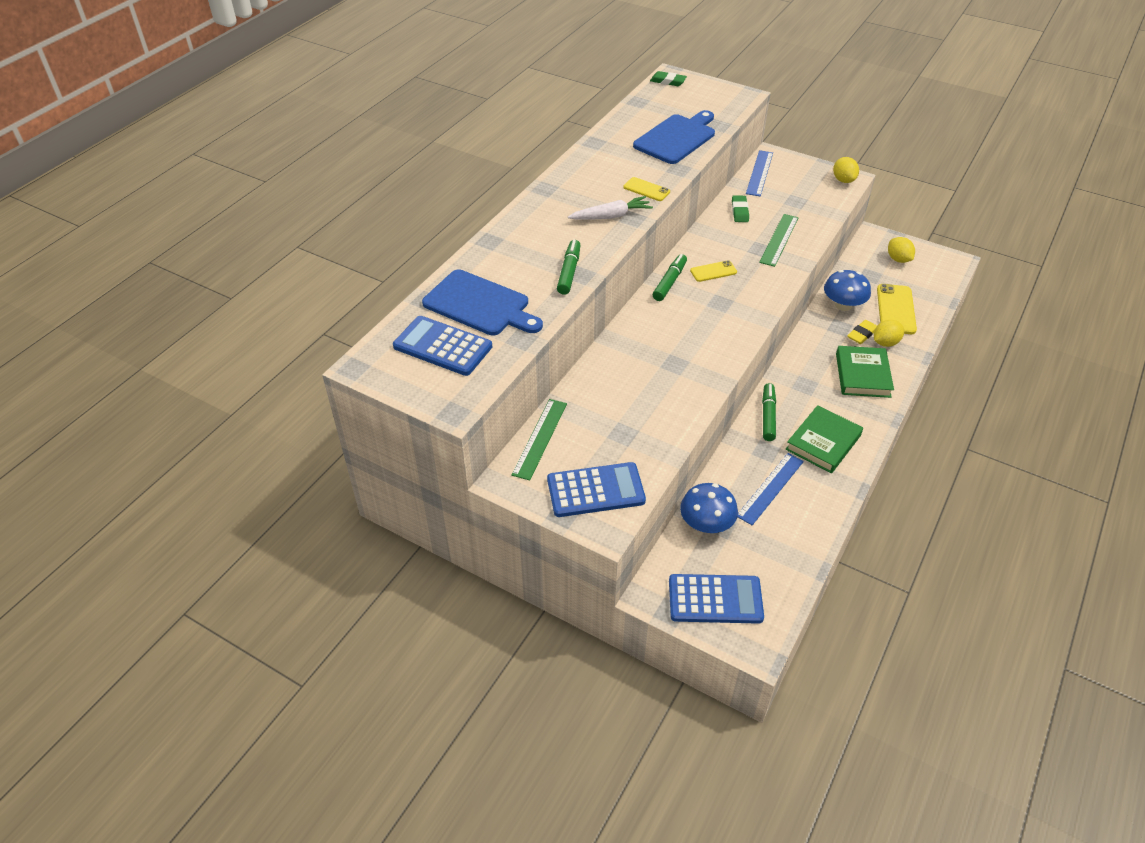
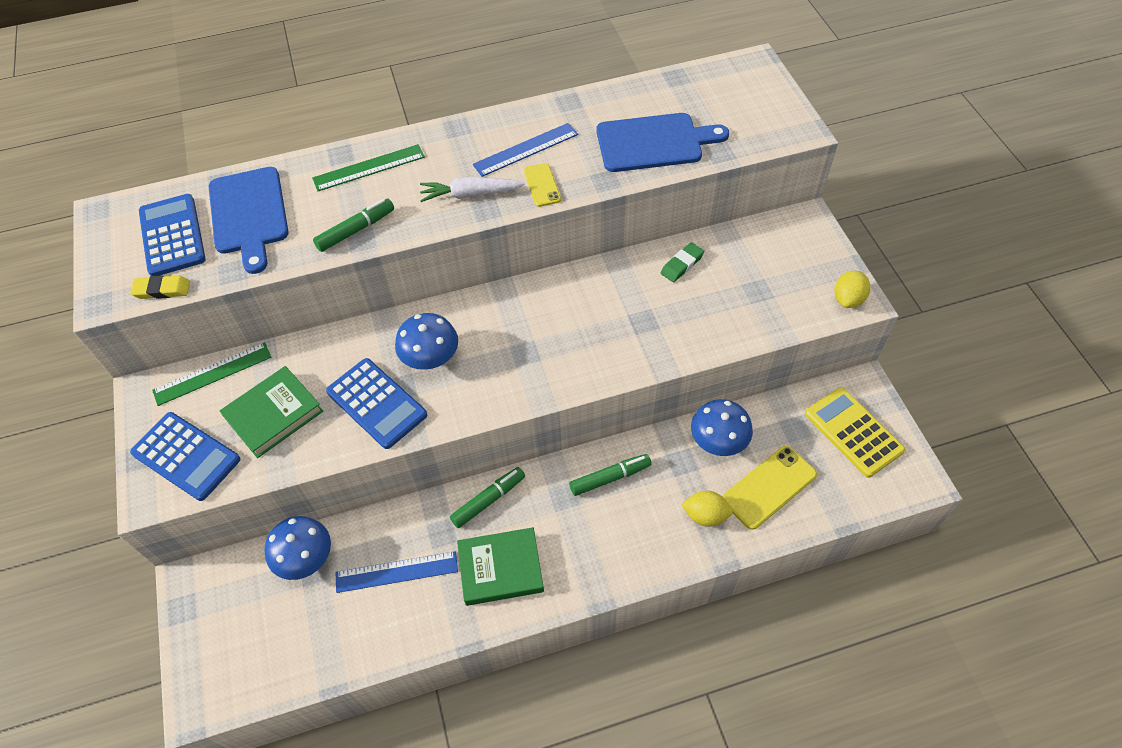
camera: 45 degrees right, 10 degrees up
white carrot [568,196,653,220] -> white carrot turned 150 degrees clockwise [420,177,525,202]
green eraser [650,71,687,86] -> none
green marker [653,254,687,301] -> green marker moved to [569,454,652,496]
blue calculator [669,574,764,624] -> blue calculator moved to [326,358,427,449]
yellow phone [690,260,737,282] -> none
blue ruler [746,150,773,196] -> blue ruler moved to [473,123,578,177]
green ruler [759,214,799,267] -> green ruler moved to [312,144,425,191]
green book [836,346,894,398] -> green book moved to [220,366,323,458]
yellow eraser [847,320,877,344] -> yellow eraser moved to [130,276,190,299]
yellow lemon [888,237,915,263] -> yellow calculator [805,387,905,478]
none -> blue mushroom [395,313,458,370]

